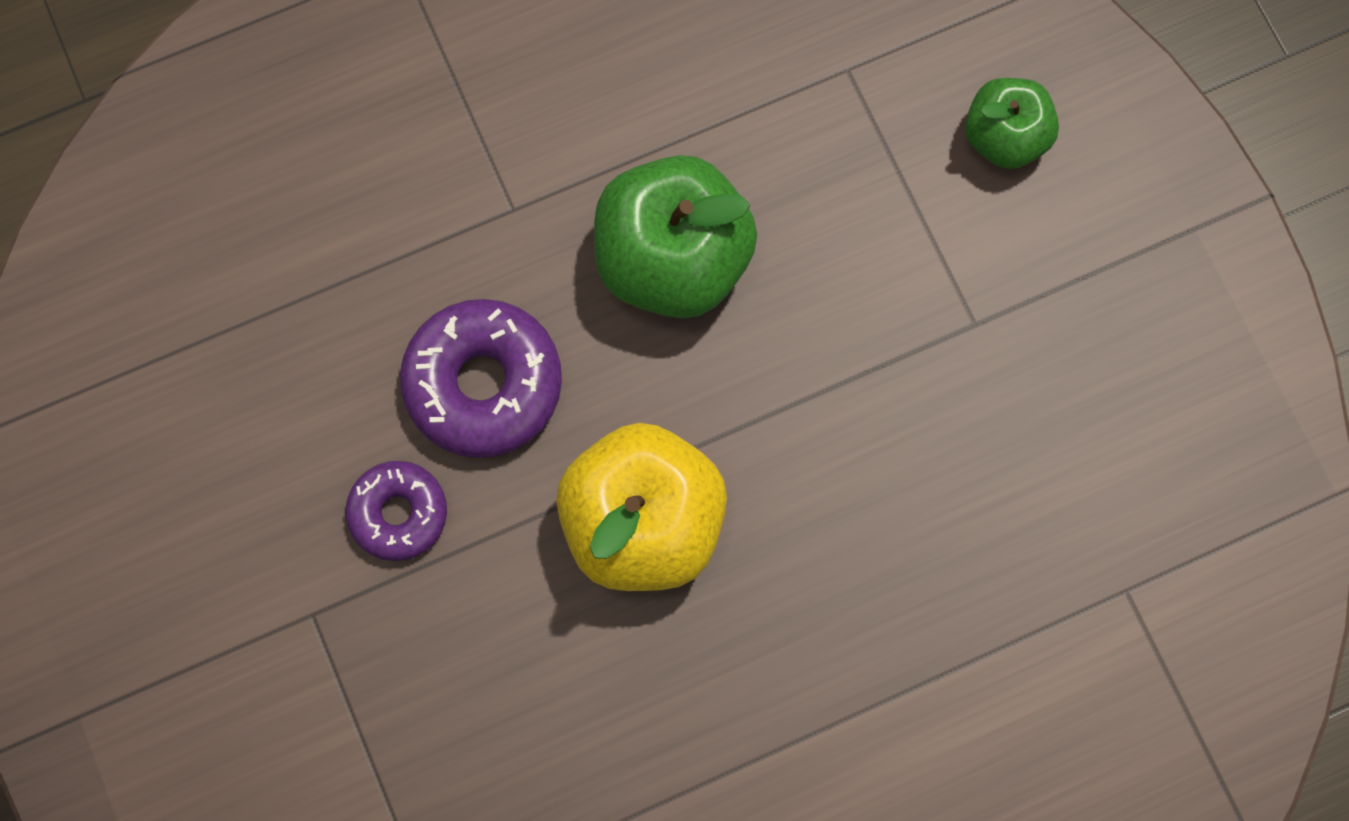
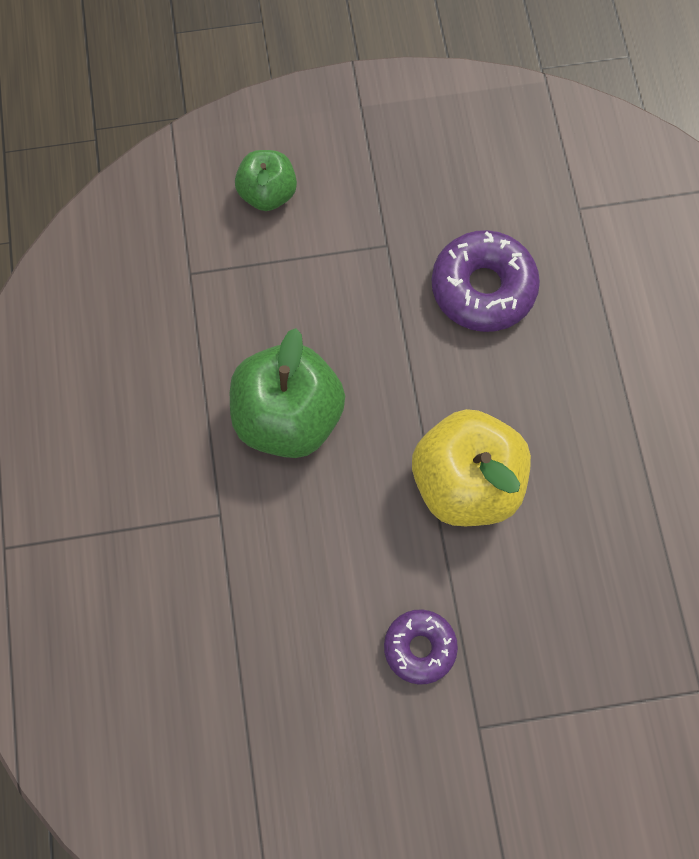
camera: 75 degrees left, 5 degrees down
purple donut [400,299,562,458] -> purple donut moved to [431,230,540,332]

